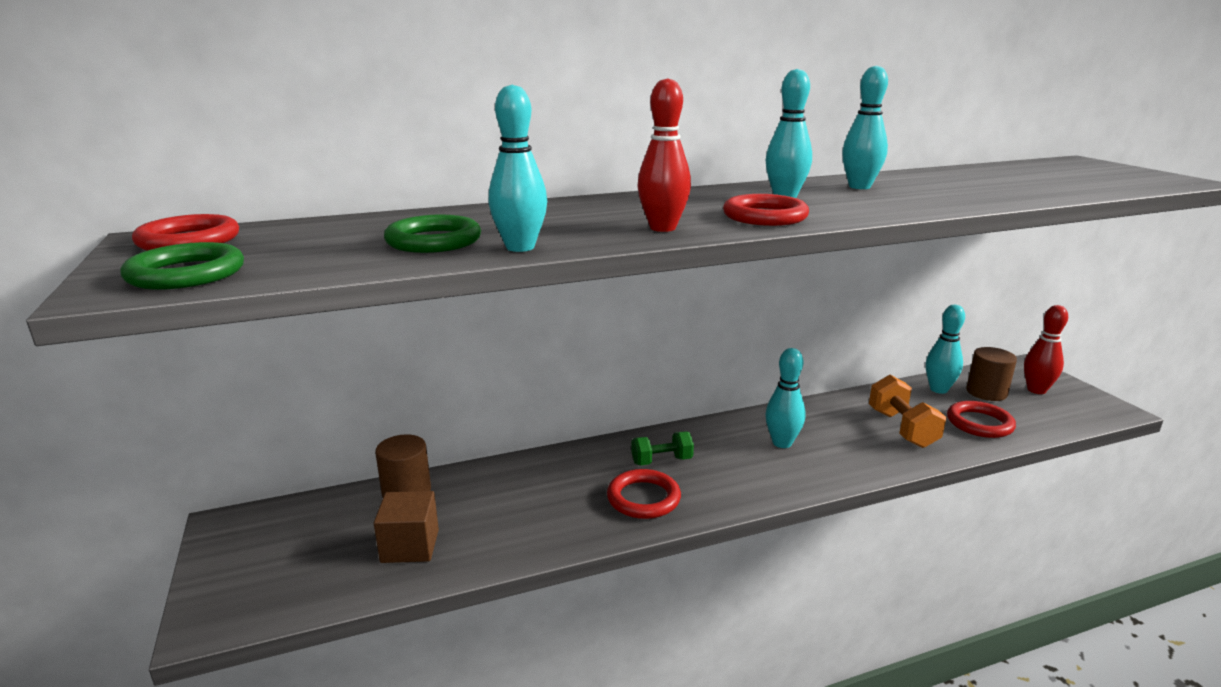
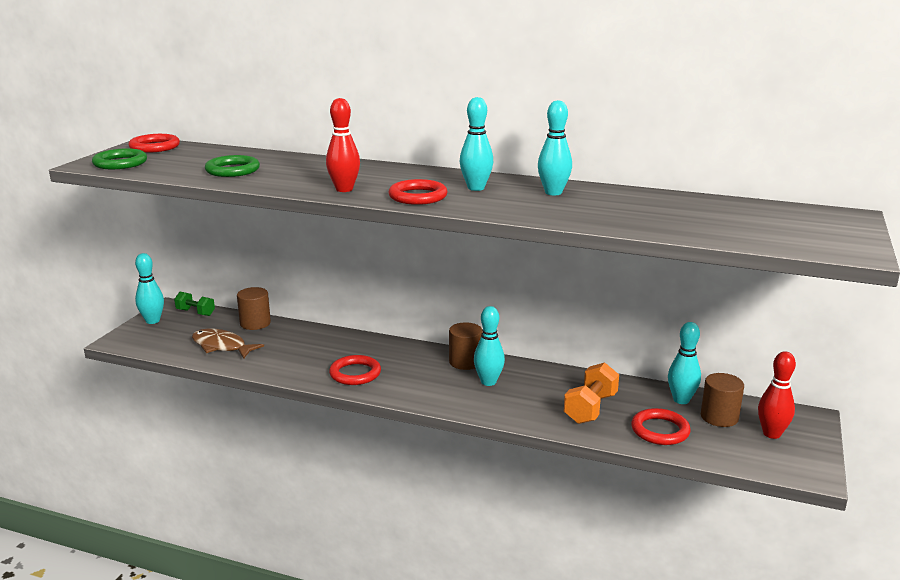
camera: 40 degrees right, 0 degrees up
brown cube [374,491,439,563] -> brown fish [192,328,264,359]
turquoise bowling pin [489,85,547,252] -> turquoise bowling pin moved to [135,253,164,324]
green dumbbell [631,432,694,465] -> green dumbbell moved to [174,292,215,316]
none -> brown cylinder [449,322,483,370]

